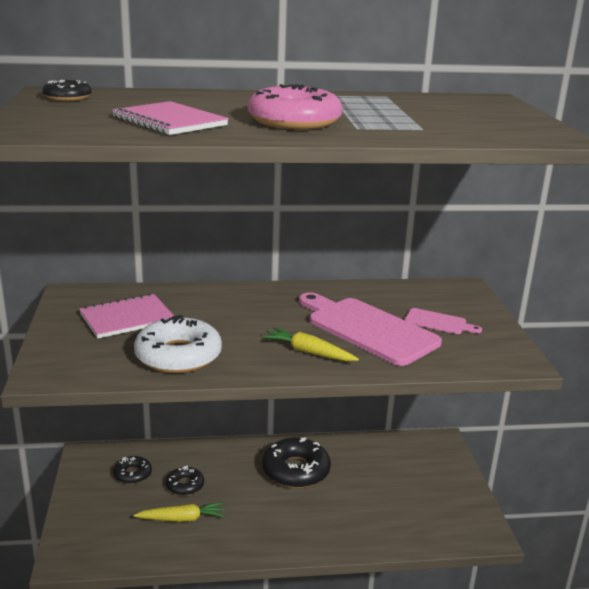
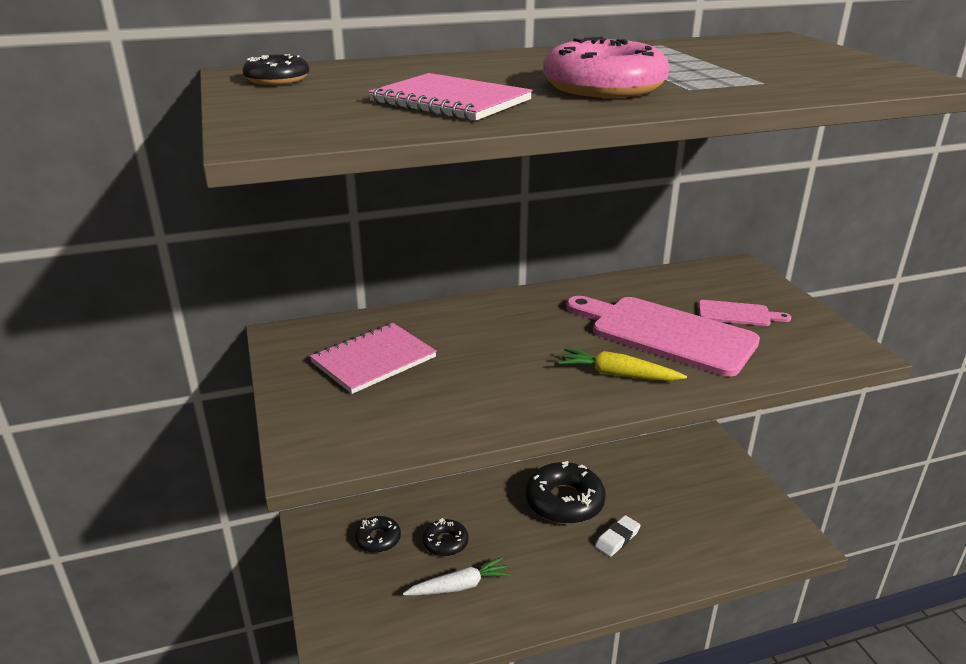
camera: 10 degrees left, 5 degrees up
white donut [134,315,222,373] -> none
yellow carrot [134,502,225,522] -> white carrot [403,557,511,596]
none -> white eraser [595,515,641,557]

